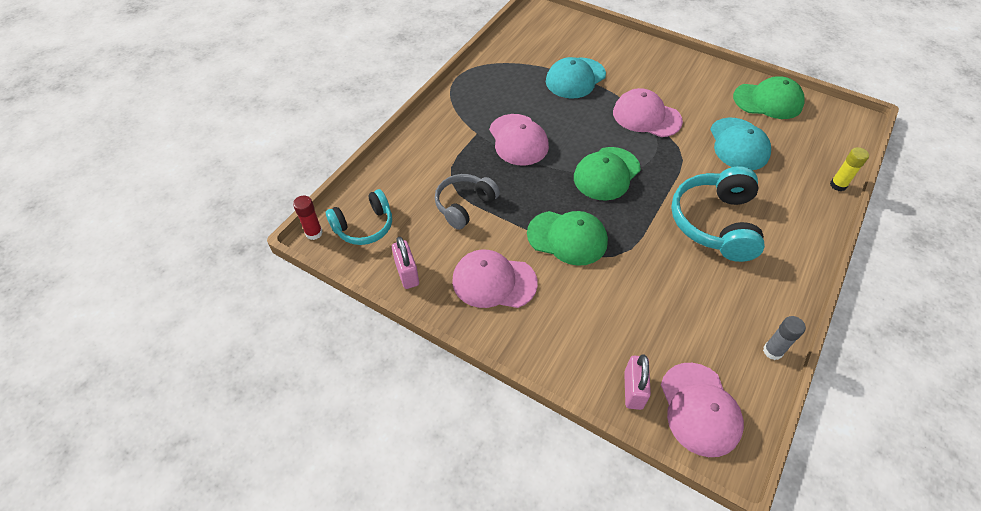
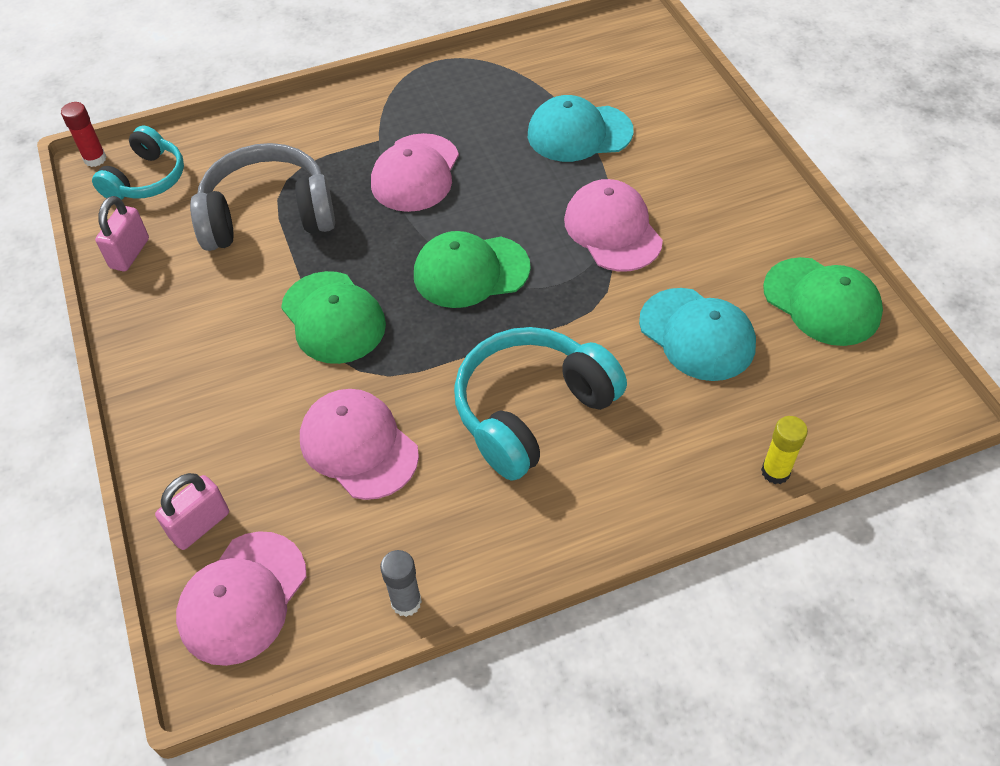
camera: 40 degrees right, 0 degrees up
turquoise headphones [326,189,392,245] -> turquoise headphones turned 75 degrees counterclockwise [92,125,184,200]
grey headphones [435,174,500,230] -> grey headphones [190,143,335,251], size x1.57
pink cap [452,250,538,308] -> pink cap moved to [300,389,419,500]
turquoise cap [710,118,771,170] -> turquoise cap turned 75 degrees counterclockwise [639,288,756,381]

